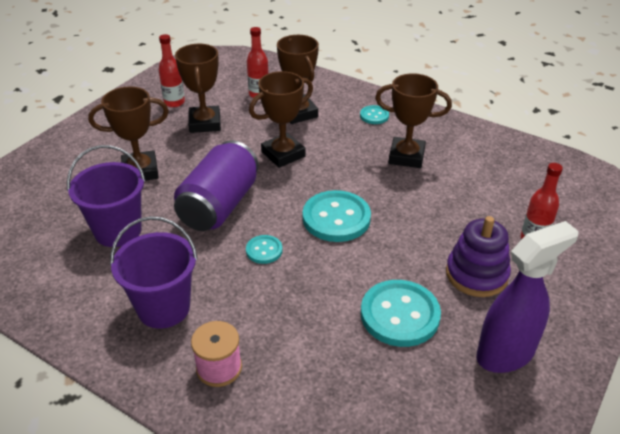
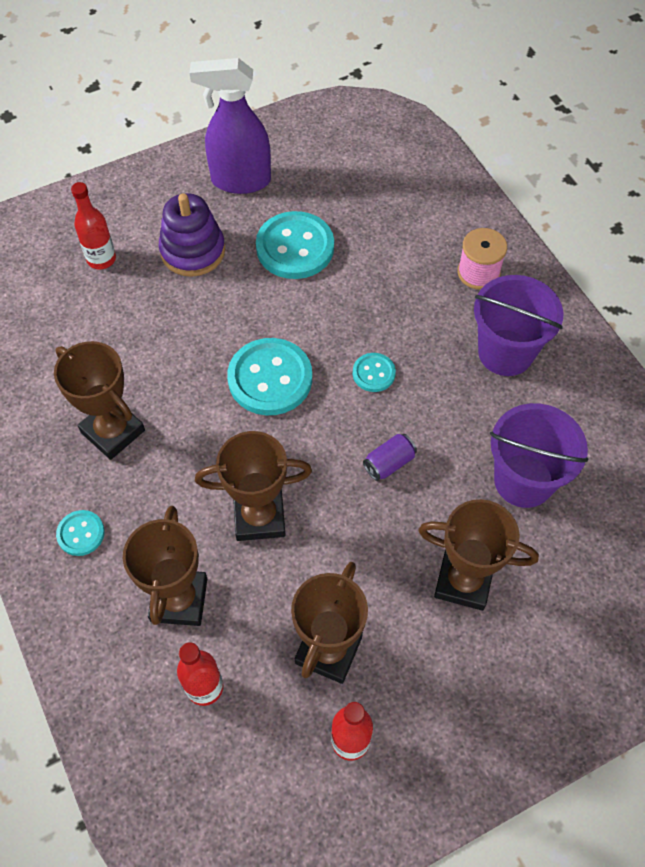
camera: 150 degrees left, 20 degrees up
purple can [174,140,259,231] -> purple can [363,434,417,481], size x0.41

